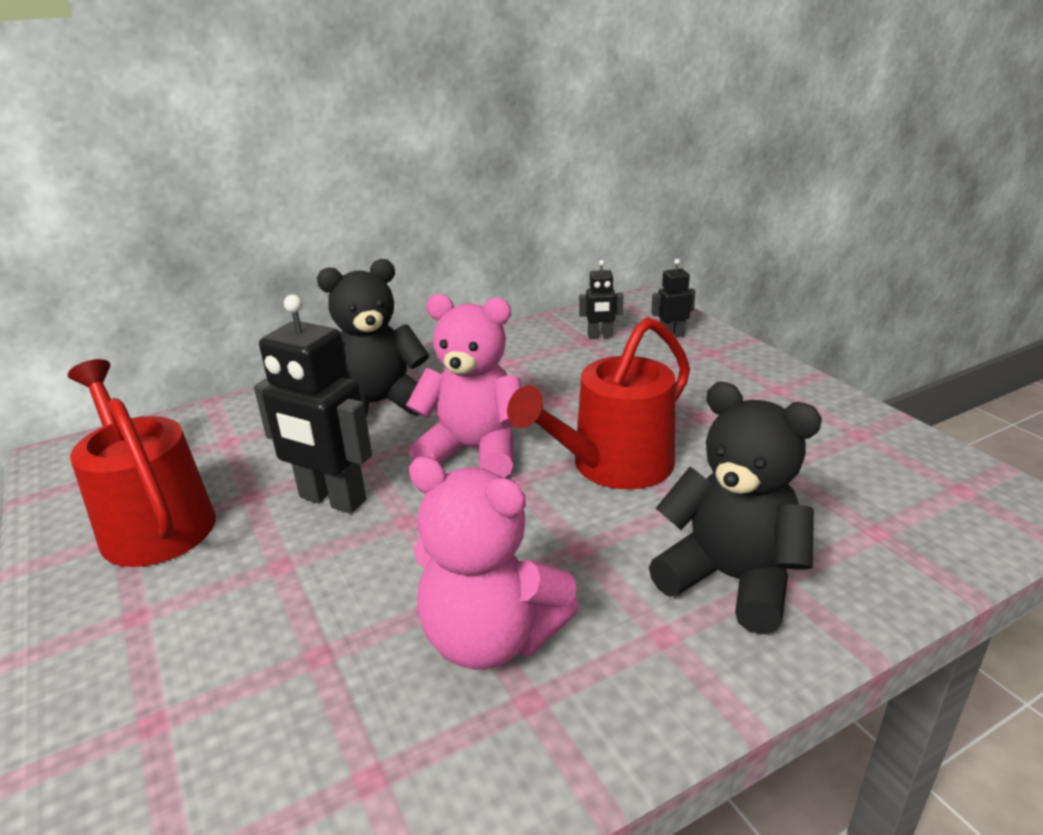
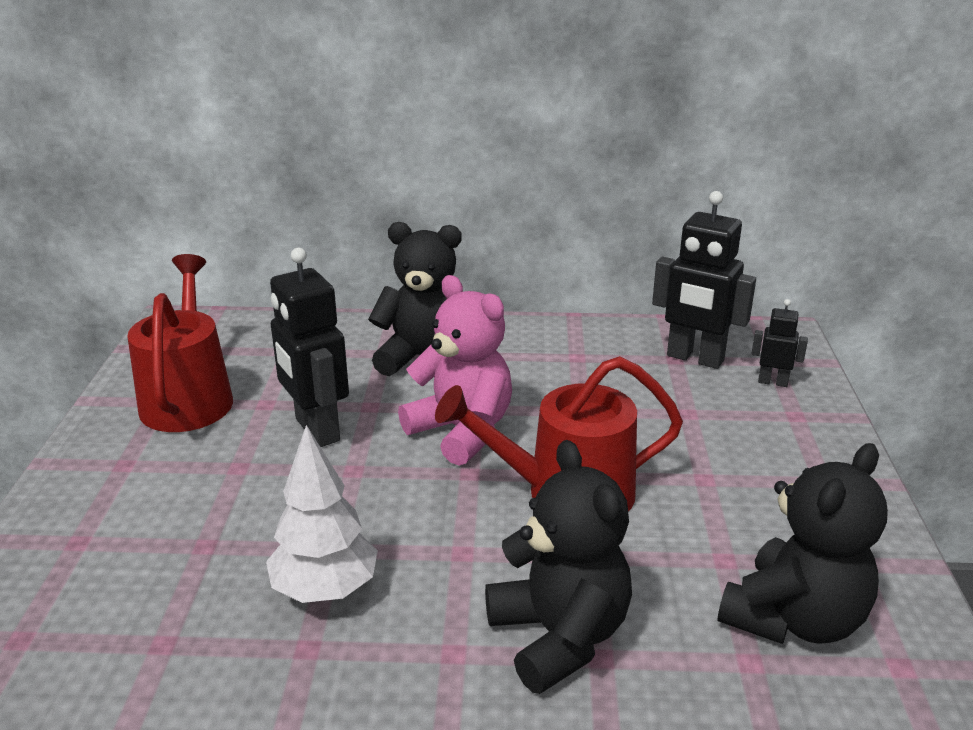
camera: 30 degrees right, 0 degrees up
pink teddy bear [408,456,579,670] -> white tree [266,425,378,603]
black robot [579,260,623,338] -> black robot [652,191,756,369], size x1.97
none -> black teddy bear [717,443,888,644]

